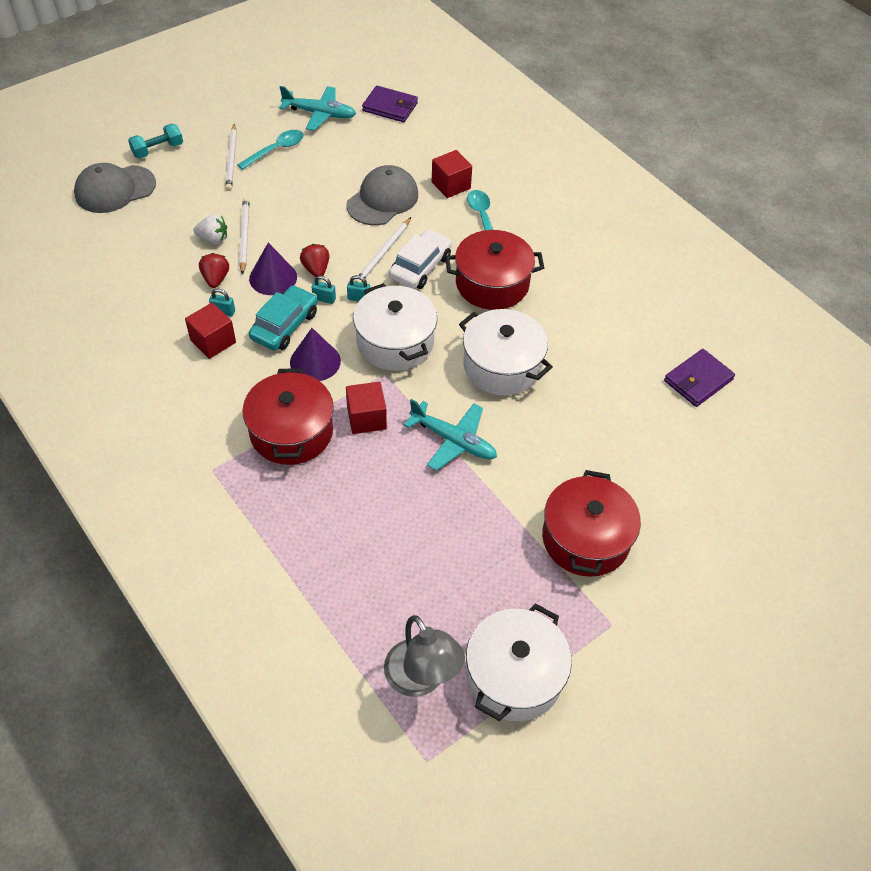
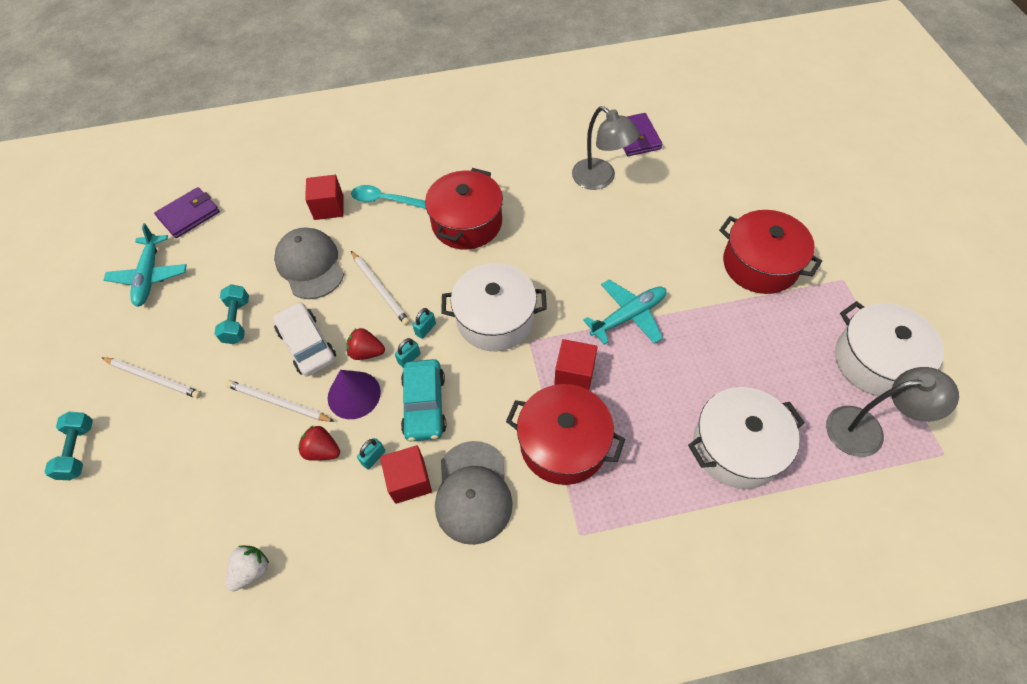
camera: 60 degrees left, 5 degrees up
grey cap [74,163,156,213] -> grey cap moved to [435,441,513,545]
white strawberry [194,214,227,244] -> white strawberry moved to [226,546,269,591]
turquoise spoon [237,130,304,170] -> none
turquoise car [249,285,318,351] -> turquoise car turned 150 degrees counterclockwise [401,359,446,441]
turquoise plane [279,86,356,131] -> turquoise plane turned 135 degrees clockwise [104,223,187,307]
purple cone [290,328,341,381] -> none
white car [389,229,452,289] -> white car moved to [273,302,336,376]
white pot [459,309,553,395] -> white pot moved to [688,387,805,489]
none -> turquoise dumbbell [214,284,249,344]
none -> grey lamp [572,106,640,190]

